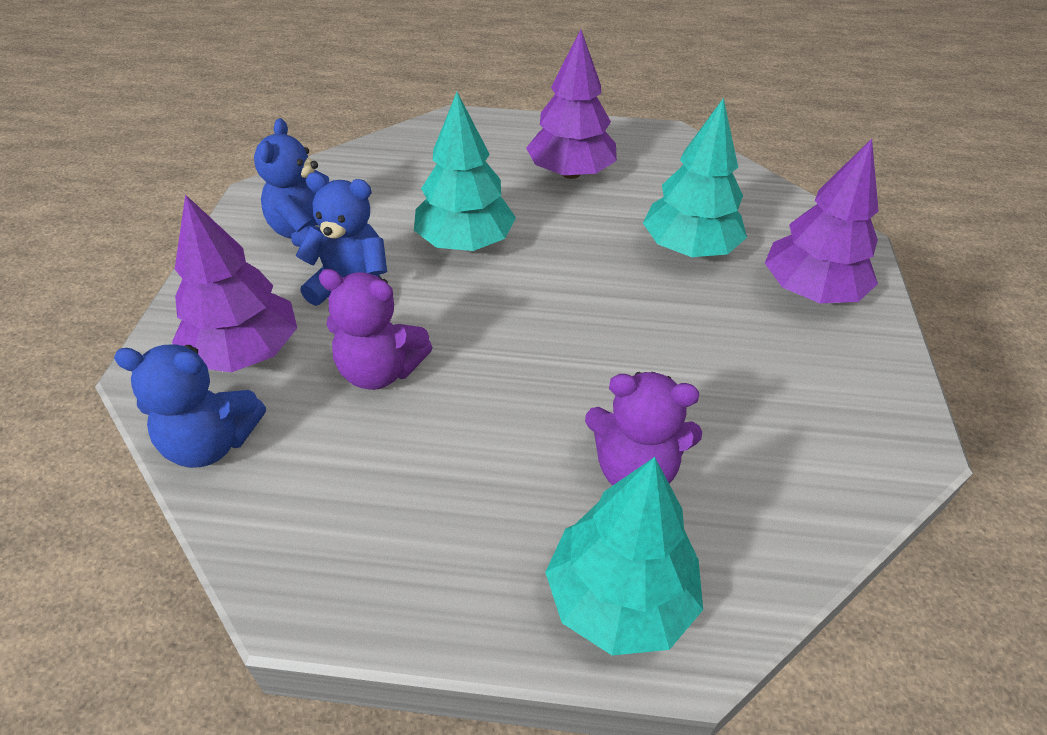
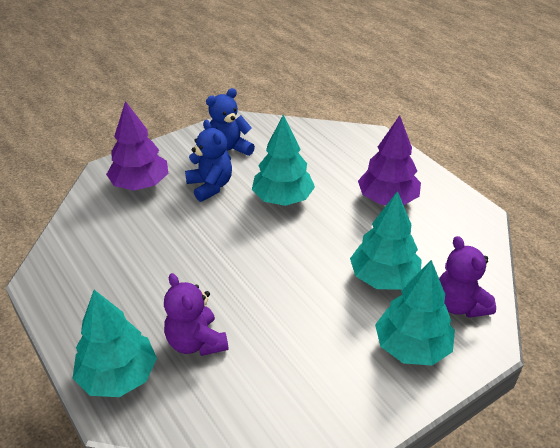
camera: 50 degrees right, 5 degrees down
blue teddy bear [114,344,266,468] -> none
purple teddy bear [319,269,433,390] -> purple teddy bear moved to [439,236,496,318]
purple tree [765,139,879,303] -> turquoise tree [375,260,455,365]

